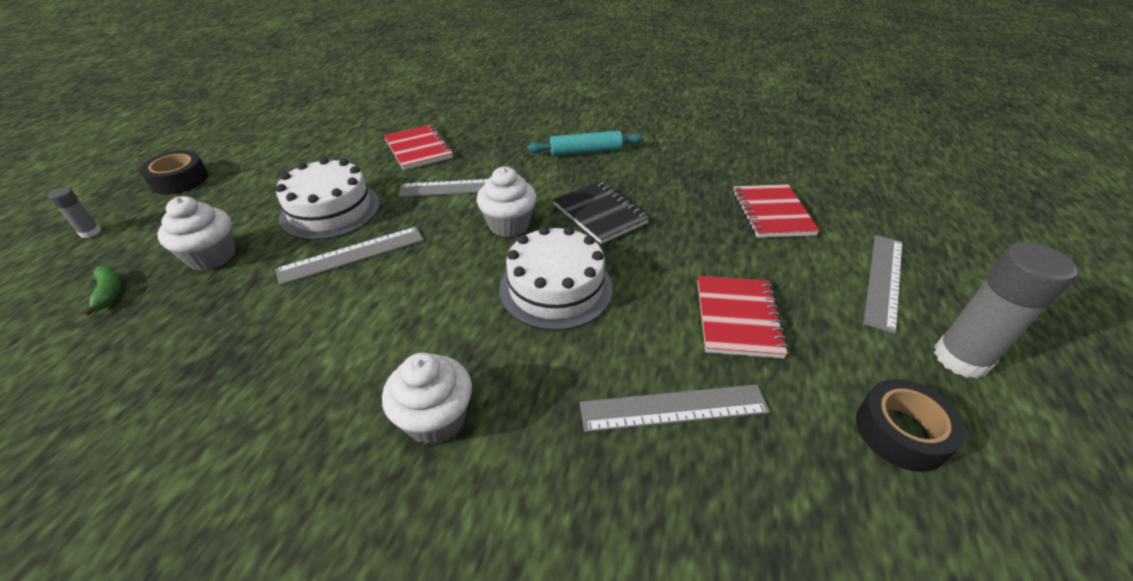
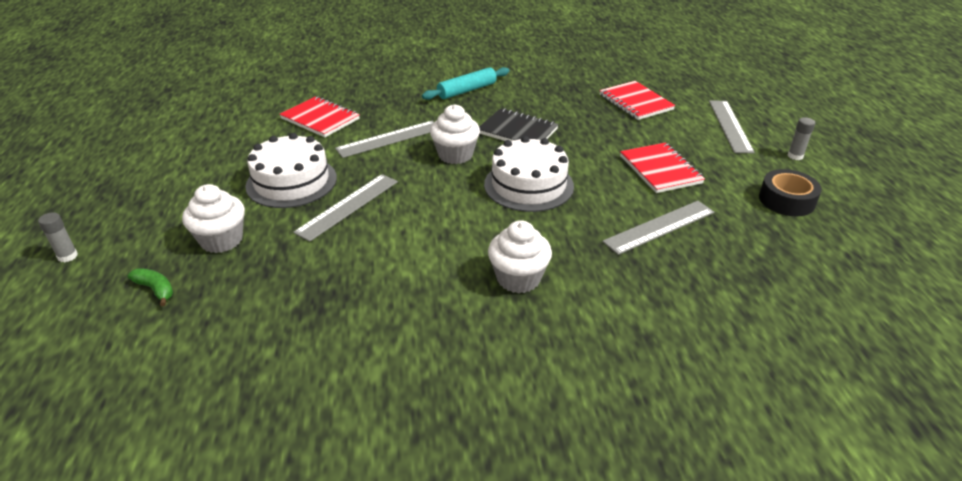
camera: 25 degrees left, 5 degrees down
black tape [140,150,208,195] -> none
grey glue stick [934,242,1078,379] -> grey glue stick [788,117,816,160], size x0.47

